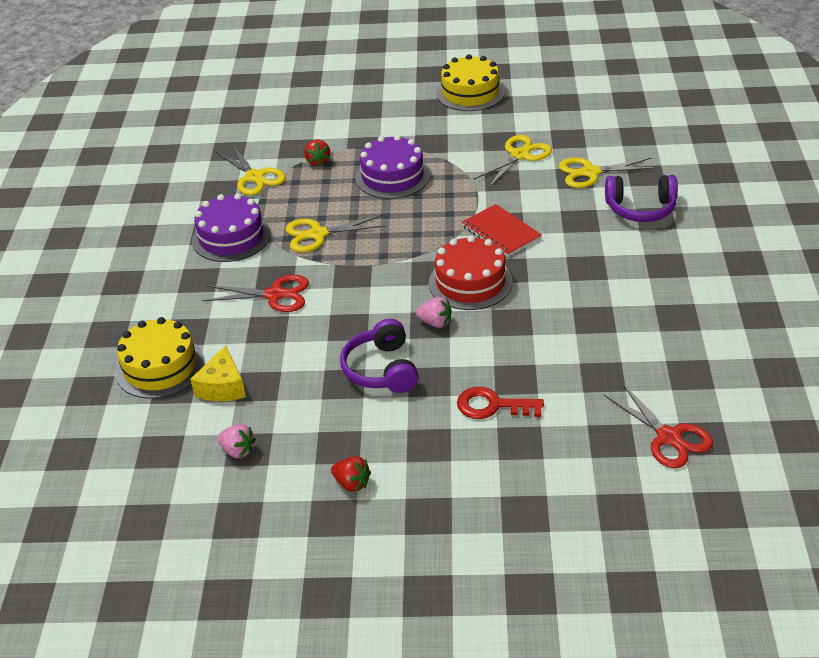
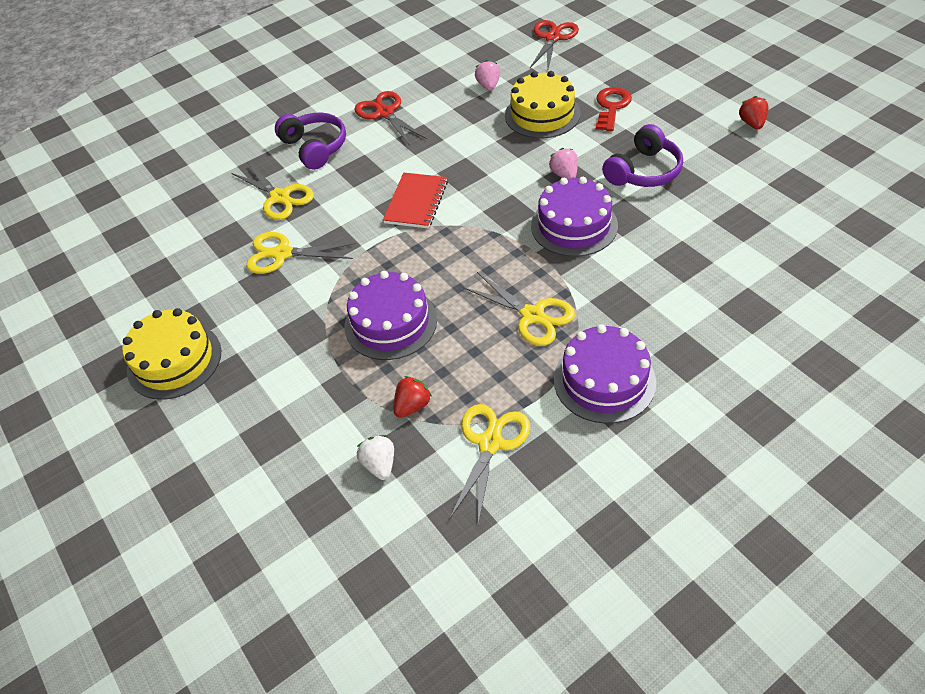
camera: 125 degrees left, 10 degrees up
yellow cake [115,317,205,399] -> yellow cake moved to [505,71,581,138]
yellow cheese [190,345,246,401] -> none
red scissors [202,275,309,312] -> red scissors moved to [354,91,427,146]
pink strawberry [217,424,256,458] -> pink strawberry moved to [475,60,500,91]
red cake [429,235,513,310] -> none
red key [457,387,544,419] -> red key turned 135 degrees counterclockwise [596,87,632,131]
none -> white strawberry [357,435,394,480]
none -> purple cake [531,177,618,257]

